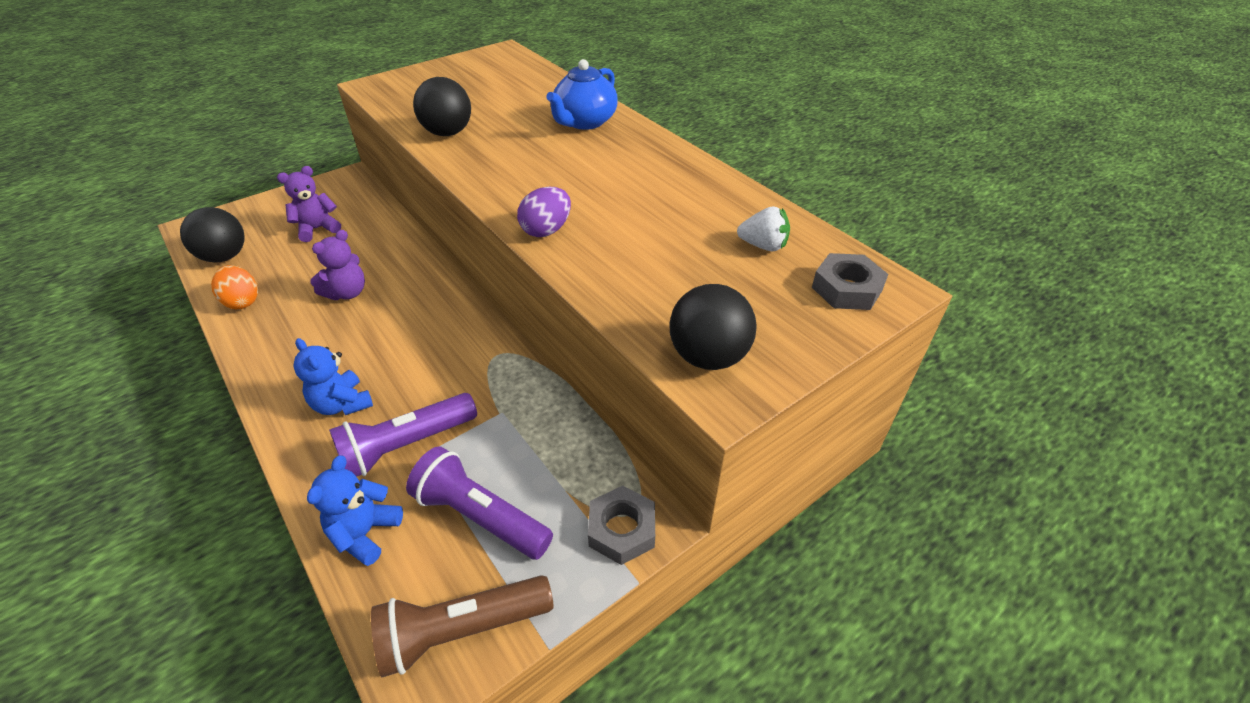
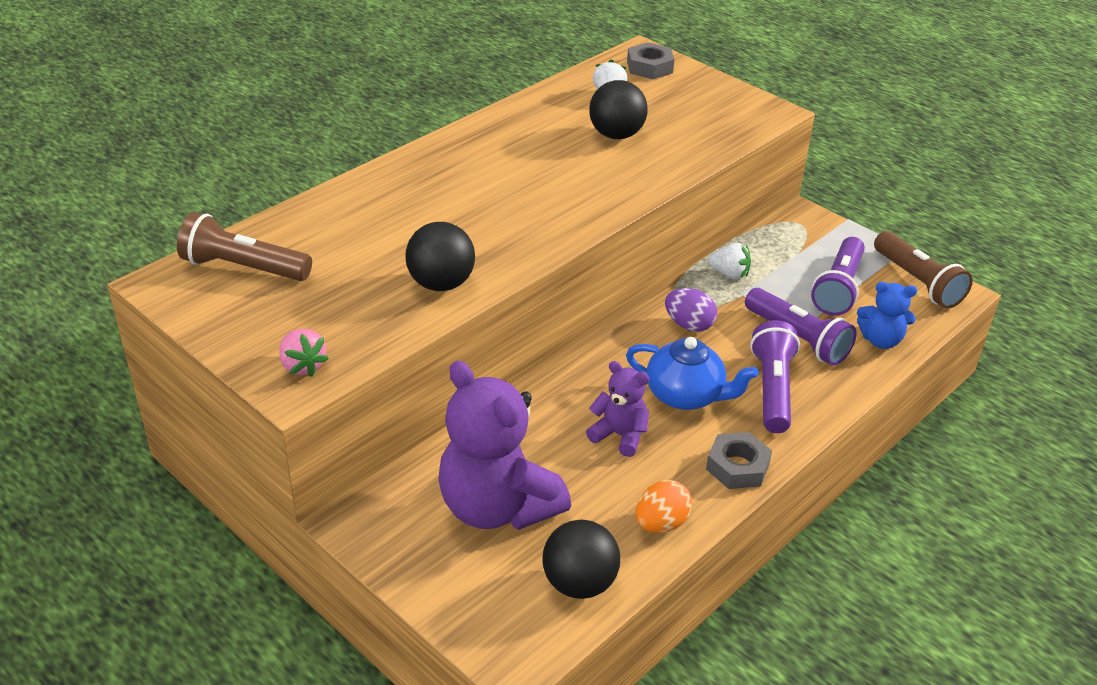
camera: 100 degrees left, 5 degrees down
purple teddy bear [277,166,341,242] -> purple teddy bear [438,361,571,530], size x1.99
blue teddy bear [293,338,373,415] -> purple flashlight [750,320,800,433]
purple egg [517,187,571,237] -> purple egg moved to [665,288,717,332]
blue teapot [546,59,618,130] -> blue teapot moved to [626,337,758,410]
grey nut [588,486,655,565] -> grey nut moved to [706,432,772,489]
black ball [669,284,757,370] -> black ball moved to [589,80,648,139]
none -> brown flashlight [177,212,312,281]
none -> pink strawberry [279,329,329,377]
none -> white strawberry [708,243,751,279]

